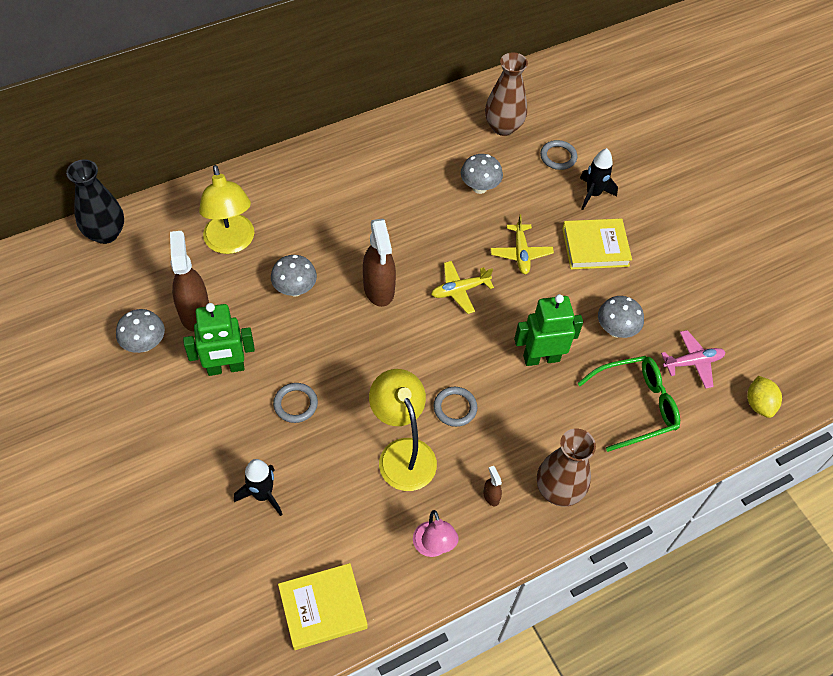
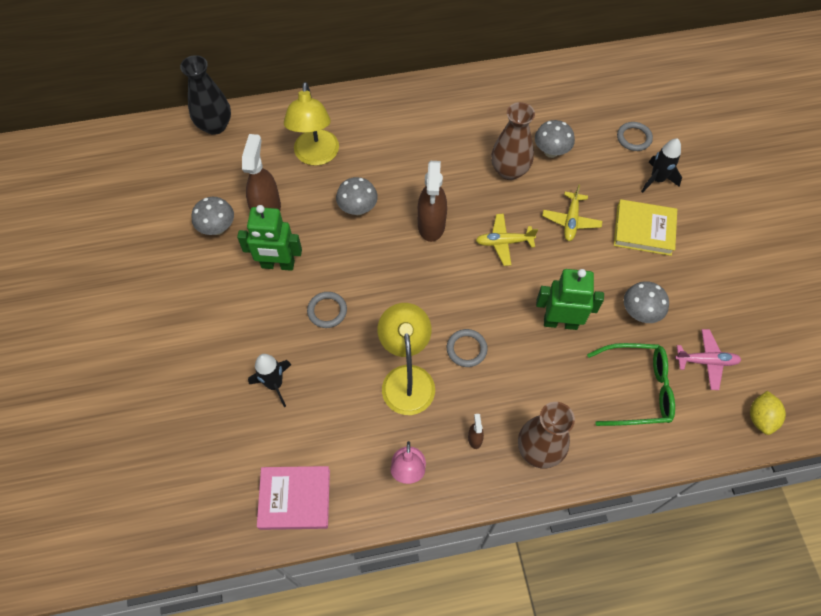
camera: 20 degrees right, 5 degrees up
yellow book [278,563,368,650] -> pink book [257,466,330,530]
brown vase [485,52,528,136] -> brown vase moved to [491,102,535,180]

